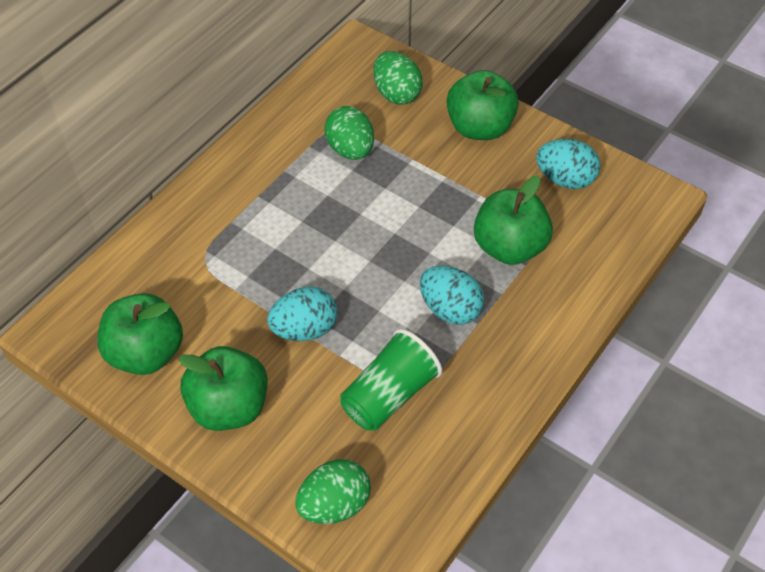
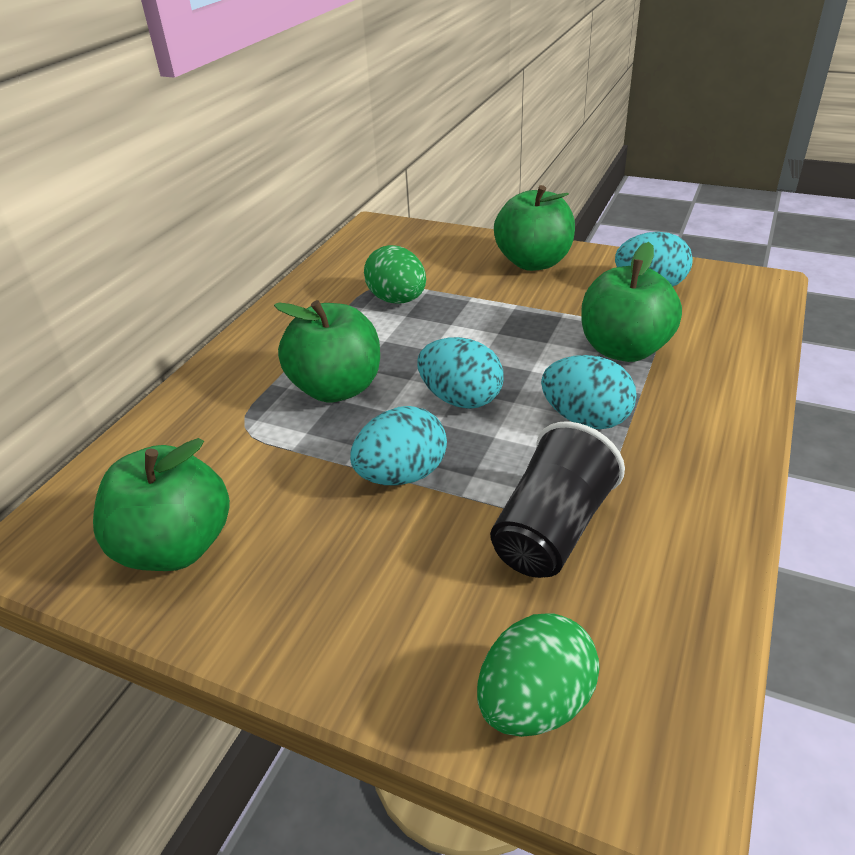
camera: 10 degrees left, 15 degrees down
green apple [178,346,268,431] -> green apple moved to [274,300,380,403]
green cup [340,329,442,431] -> black cup [490,421,625,578]
green egg [373,51,423,105] -> none
none -> turquoise egg [418,337,503,409]

